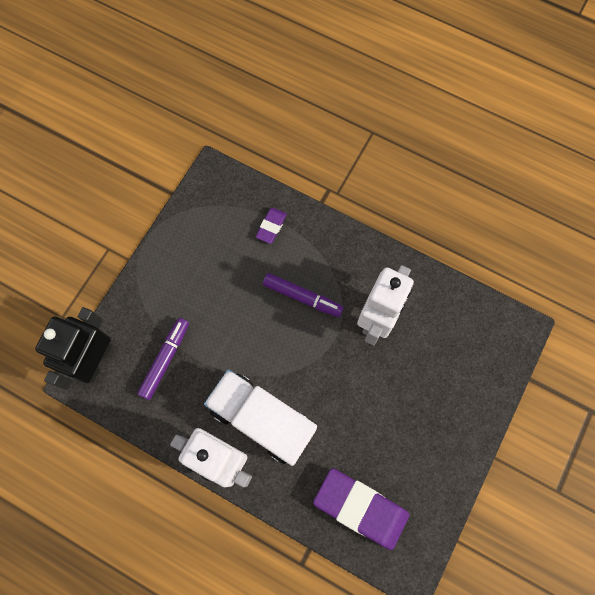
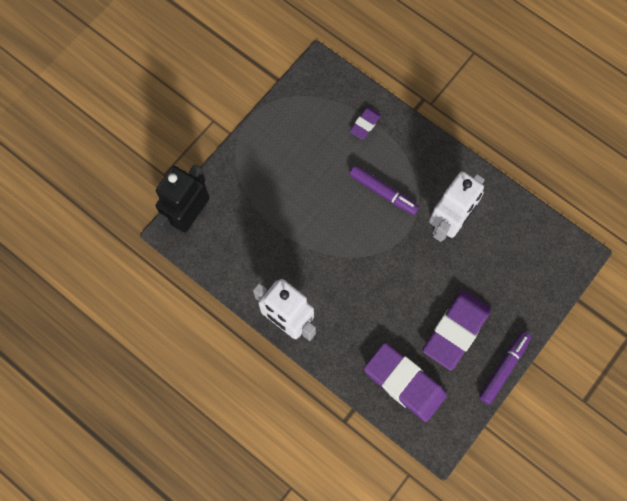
camera: 10 degrees right, 0 degrees up
purple marker [137,318,189,400] -> purple marker moved to [479,331,531,405]
white truck [204,369,317,466] -> none
none -> purple eraser [422,290,491,370]

